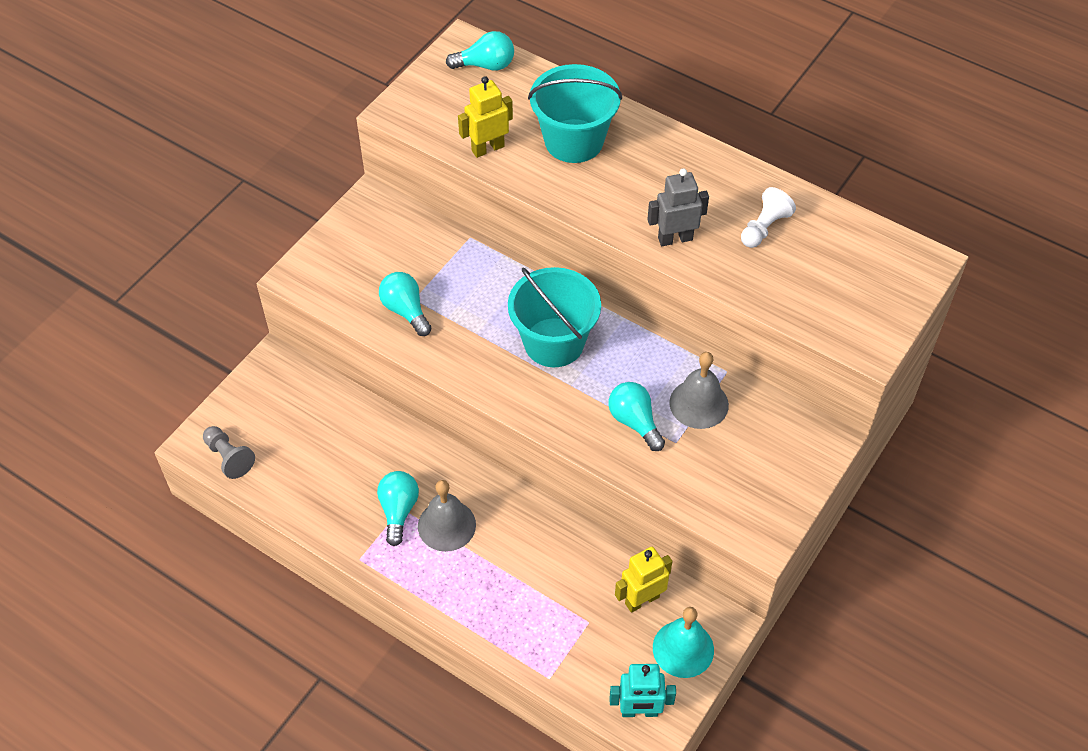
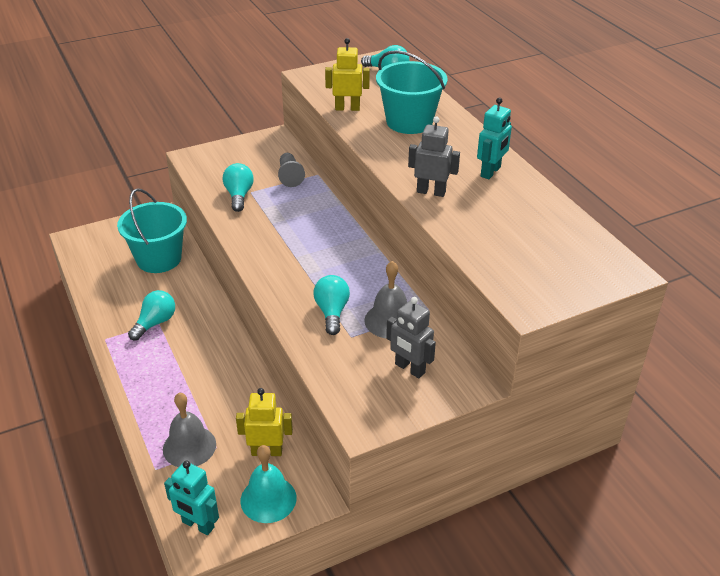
camera: 30 degrees right, 15 degrees down
grey pawn [203,426,255,479] -> grey pawn moved to [278,153,305,187]
grey bell [418,480,476,552] -> grey bell moved to [163,392,216,467]
turquoise bucket [508,267,601,367] -> turquoise bucket moved to [117,188,187,273]
white pawn [741,187,796,248] -> none
none -> grey robot [386,297,436,378]
none -> turquoise robot [477,98,512,179]

